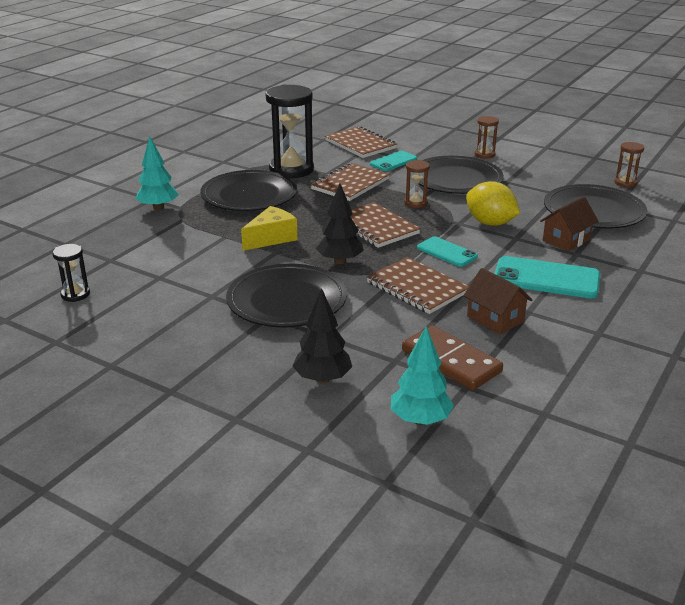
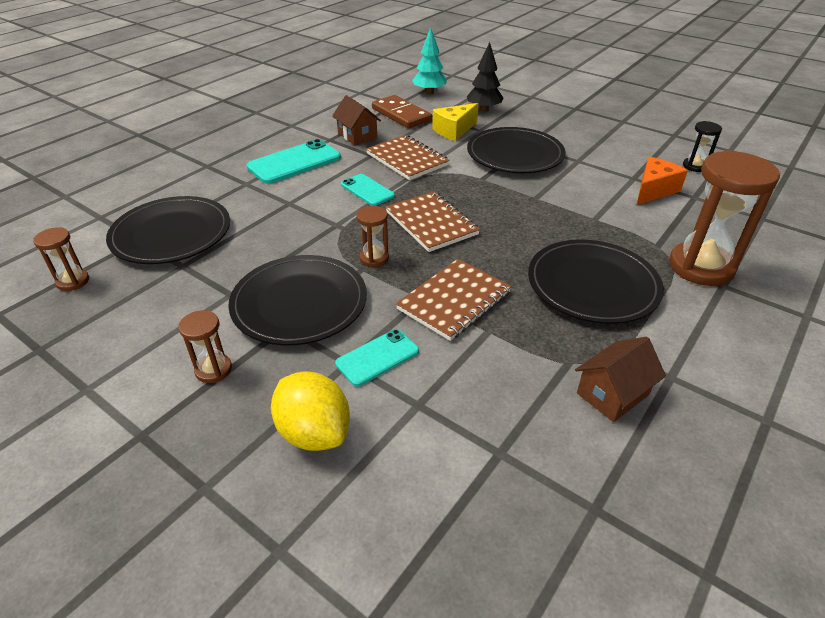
camera: 175 degrees left, 10 degrees up
turquoise tree [135,136,179,210] -> brown hourglass [669,150,781,286]
yellow cheese [241,206,298,251] -> yellow cheese moved to [432,103,479,141]
black hourglass [266,85,314,178] -> none
black tree [316,184,364,264] -> none
brown notebook [325,126,397,158] -> none
yellow lemon [466,181,520,226] -> yellow lemon moved to [271,371,350,451]
turquoise phone [494,256,600,298] -> turquoise phone turned 60 degrees counterclockwise [247,139,341,184]
brown house [540,197,598,251] -> brown house moved to [575,337,666,422]
none -> orange cheese [637,157,688,205]

